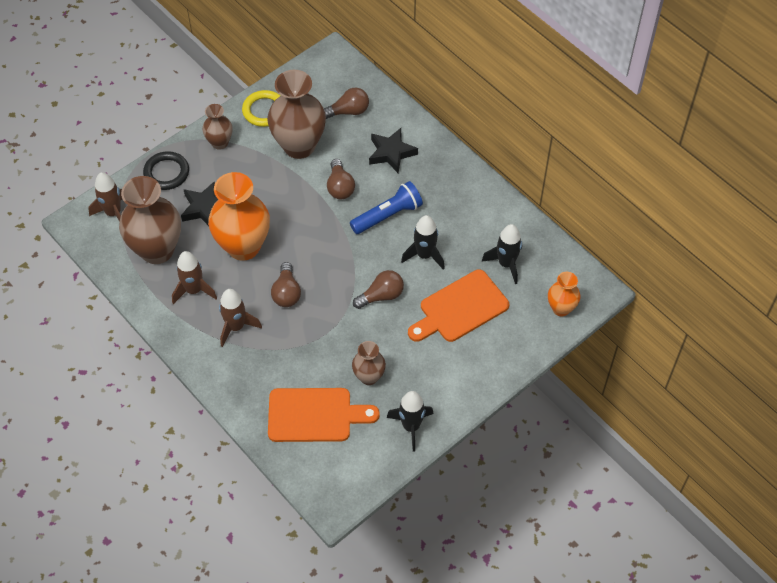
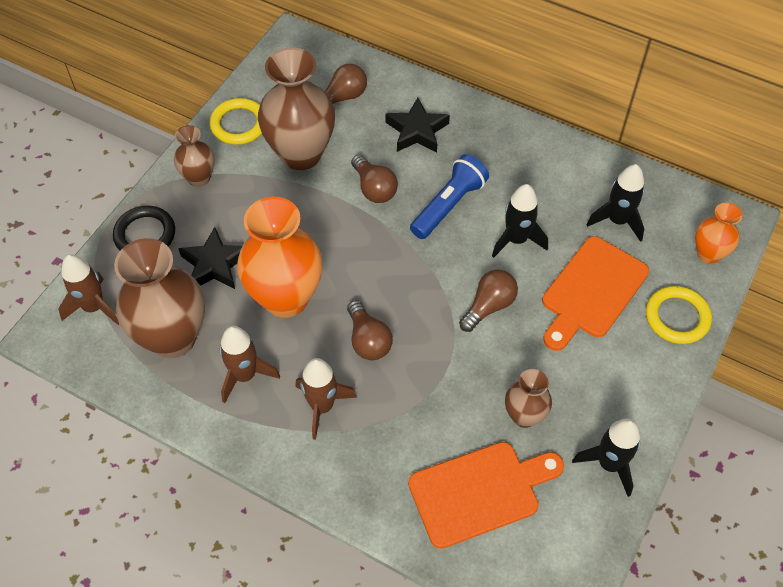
camera: 20 degrees left, 0 degrees up
none -> yellow ring [646,286,712,344]

